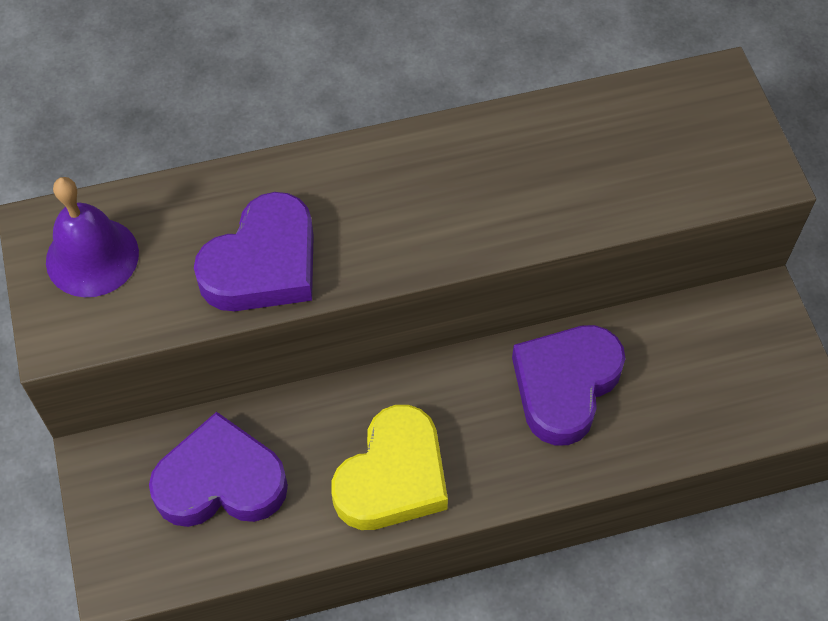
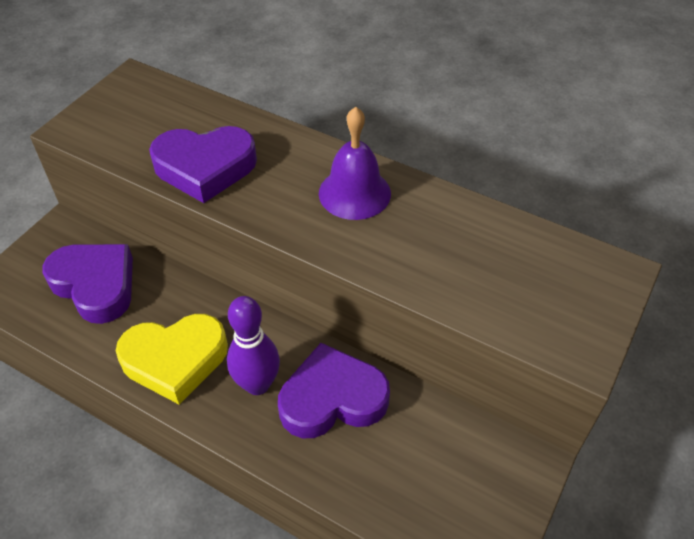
camera: 45 degrees right, 10 degrees down
purple bell [46,177,139,297] -> purple bell moved to [319,107,391,220]
none -> purple bowling pin [227,296,280,395]

